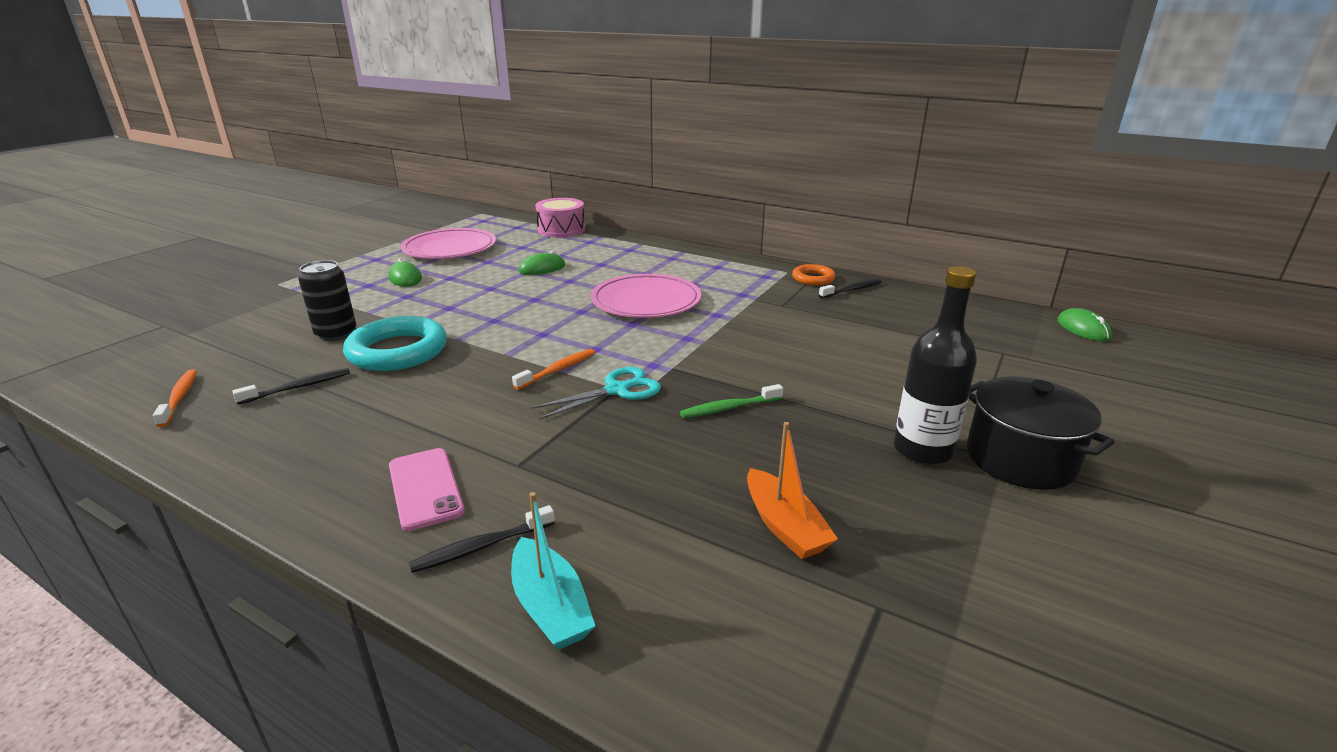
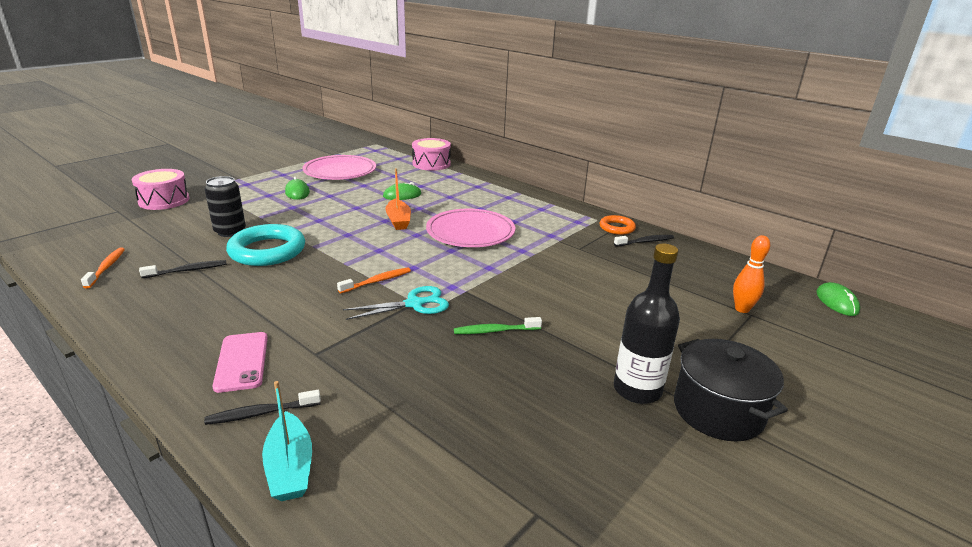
camera: 10 degrees right, 0 degrees up
orange boat [747,422,838,559] -> orange boat moved to [385,168,411,230]
none -> pink drum [131,169,190,210]
none -> orange bowling pin [733,235,770,313]

